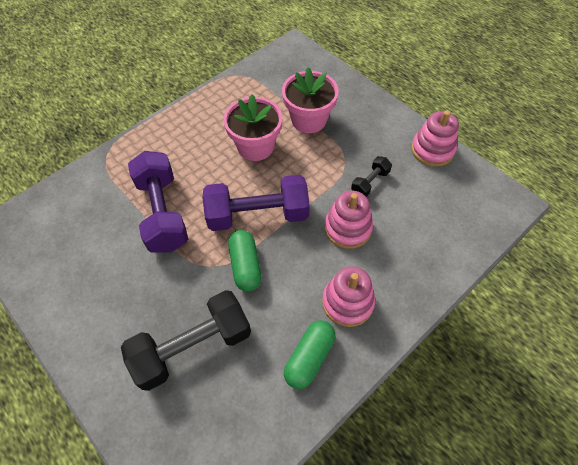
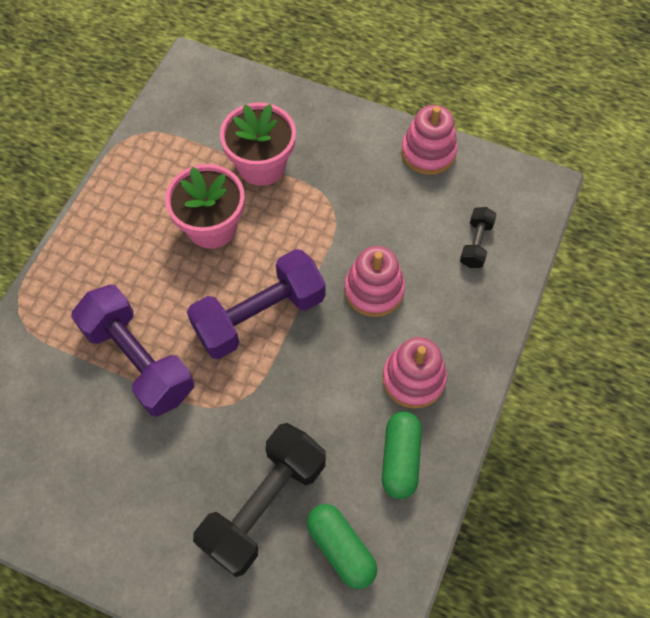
camera: 25 degrees left, 5 degrees up
green capsule [228,230,262,292] -> green capsule moved to [307,504,377,589]
black dumbbell [351,156,392,197] -> black dumbbell moved to [460,207,497,268]

